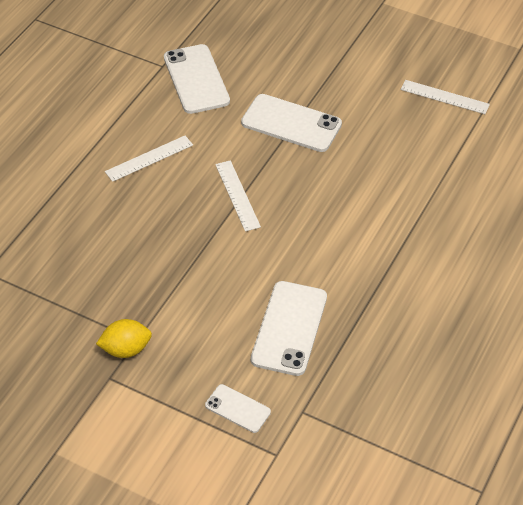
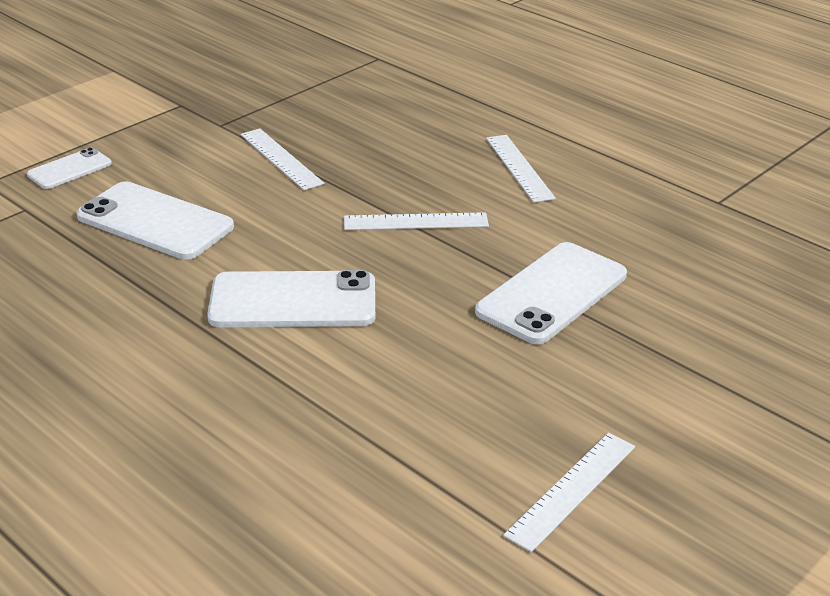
camera: 105 degrees right, 15 degrees down
yellow lemon [96,319,152,358] -> none
white phone [164,44,230,114] -> white phone moved to [207,270,375,327]
none -> white ruler [240,128,324,190]

